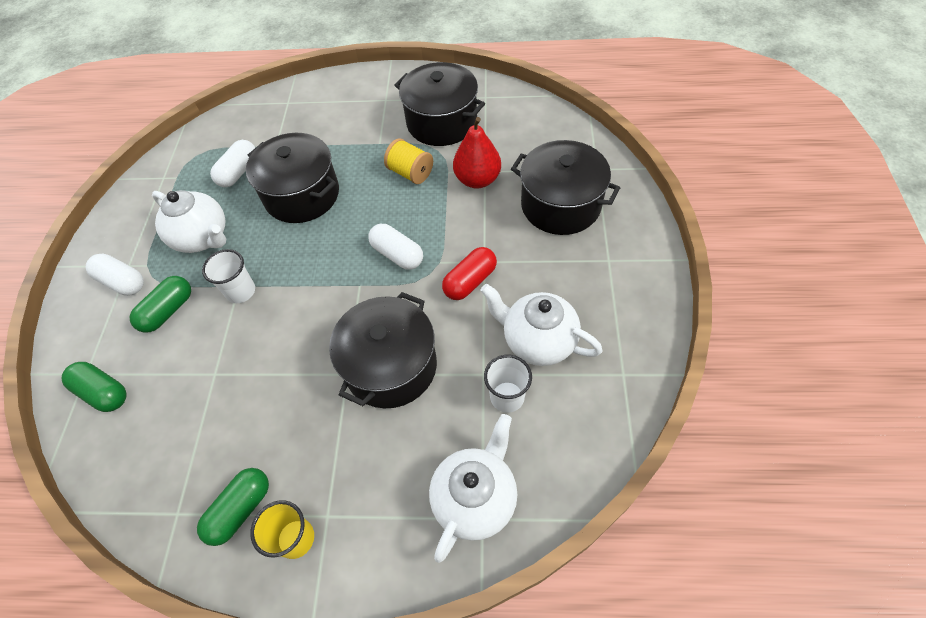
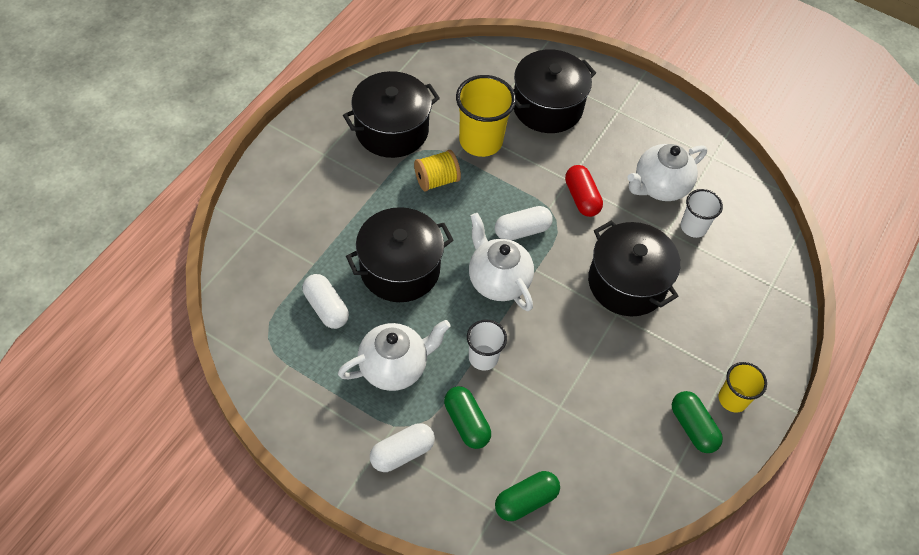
camera: 70 degrees left, 0 degrees up
white teapot [429,414,517,563] -> white teapot moved to [469,213,534,311]
red pear [453,117,501,189] -> yellow cup [456,75,516,157]

